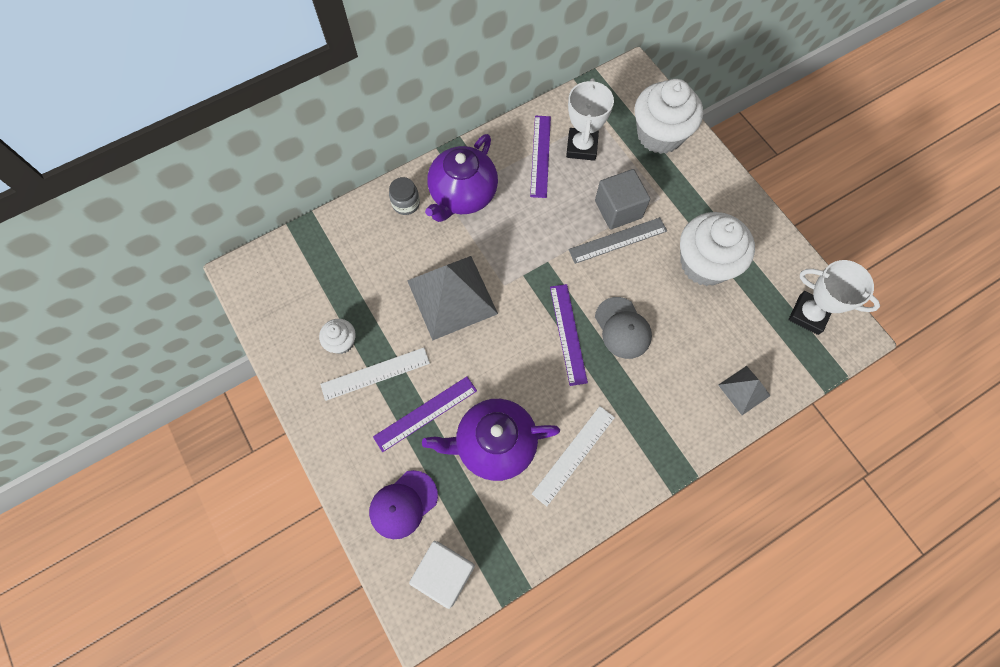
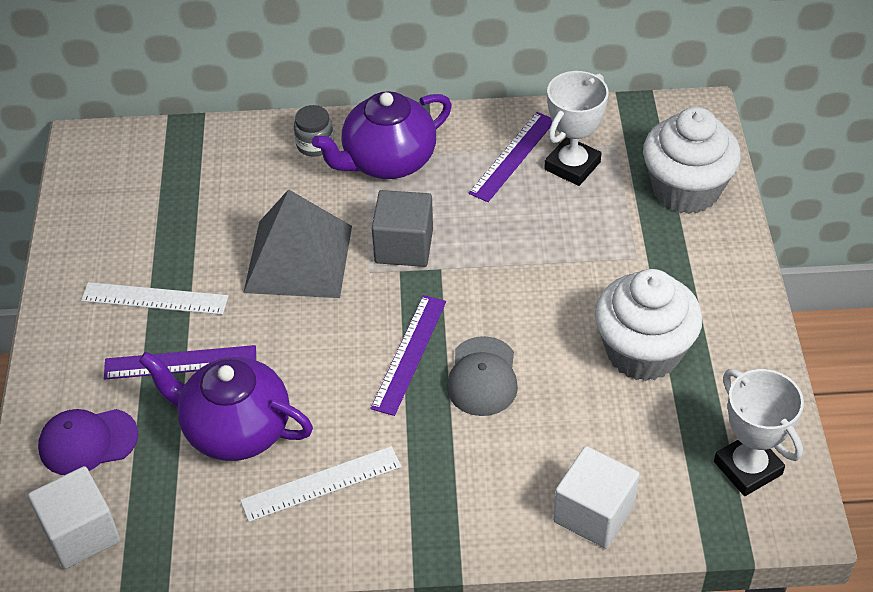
camera: 30 degrees right, 20 degrees down
white cupcake [319,319,356,354] -> none
grey ruler [568,217,667,264] -> none
grey cube [595,169,650,230] -> grey cube moved to [372,190,433,267]
grey pyramid [718,366,771,415] -> white cube [553,446,640,548]

